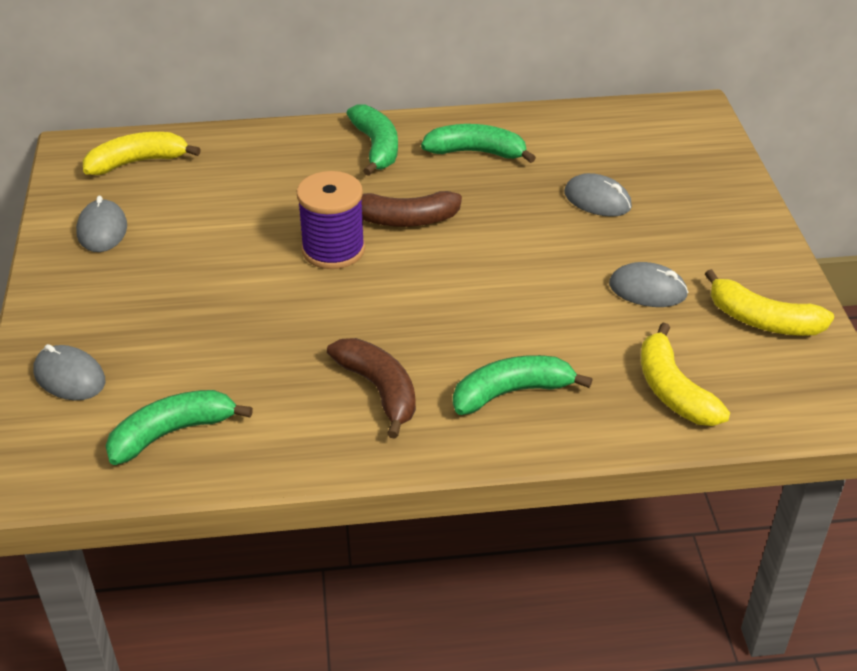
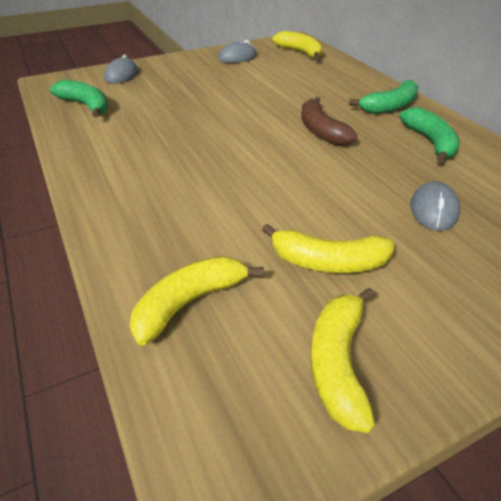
camera: 70 degrees right, 0 degrees up
purple spool [297,171,365,269] -> none
brown banana [327,338,416,439] -> none
green banana [453,355,593,415] -> none
grey mouse [609,262,688,307] -> yellow banana [262,223,394,273]

